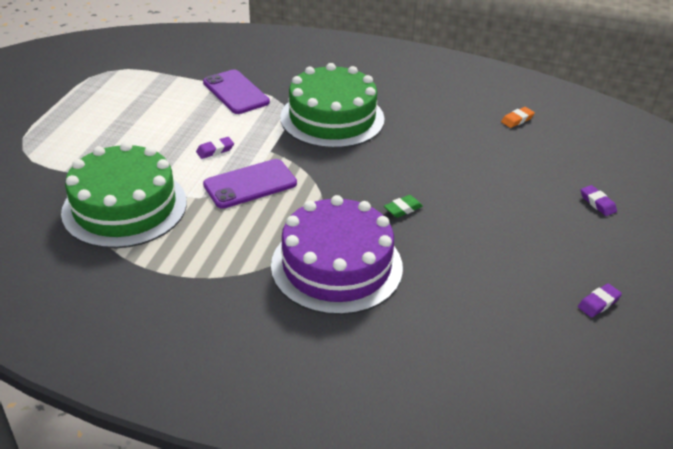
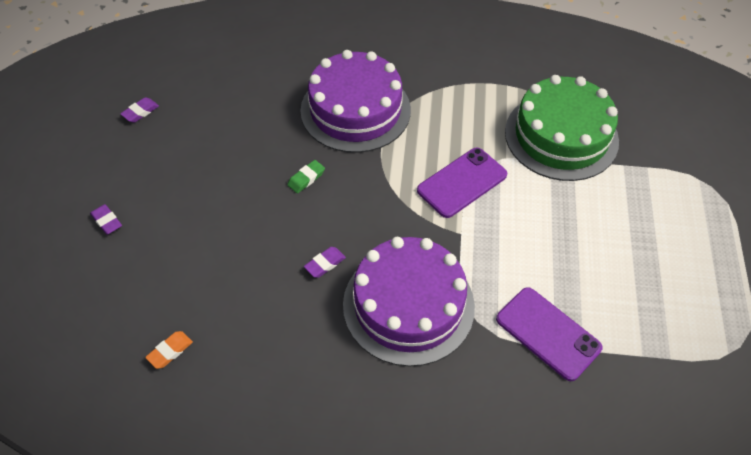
camera: 170 degrees right, 15 degrees up
purple eraser [196,137,234,159] -> purple eraser moved to [304,247,346,278]
green cake [280,63,385,148] -> purple cake [343,237,475,367]

